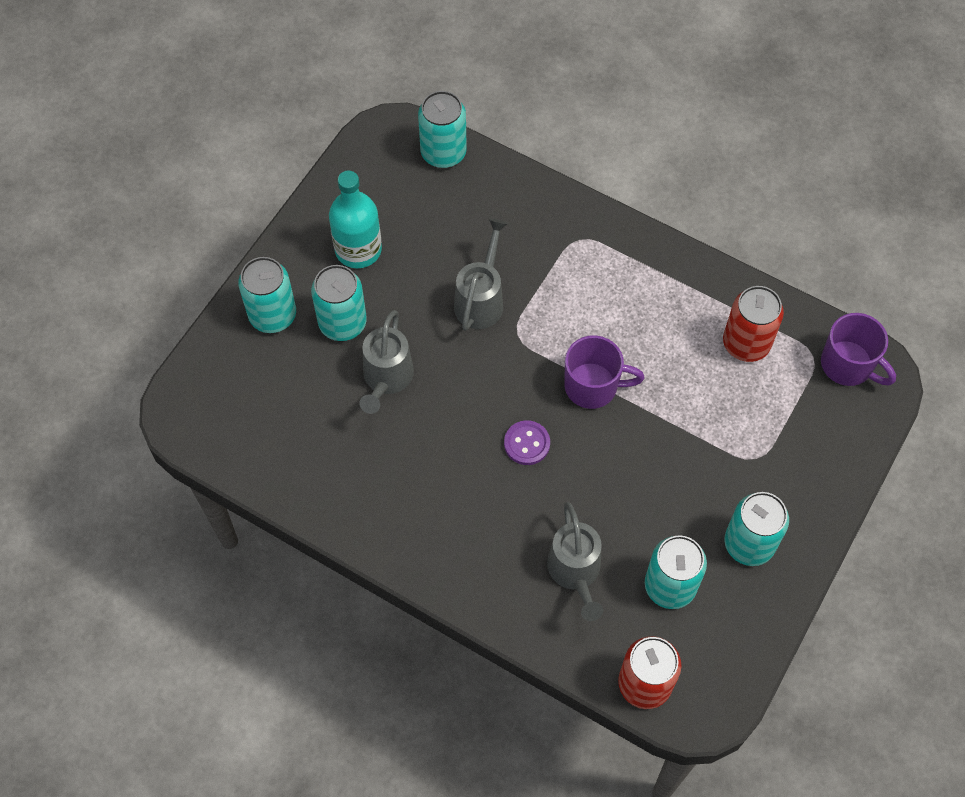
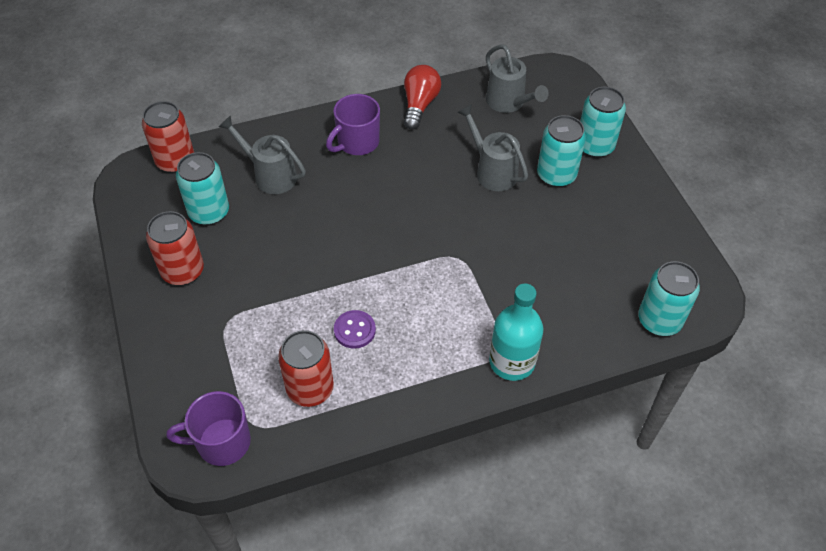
camera: 130 degrees right, 10 degrees down
turquoise bottle [329,170,382,268] -> turquoise bottle moved to [489,283,544,381]
grey watering can [454,218,508,331] -> grey watering can moved to [486,44,549,113]
purple button [504,420,550,465] -> purple button moved to [334,310,376,349]
purple mug [564,336,645,409] -> purple mug moved to [326,94,380,155]
turquoise can [724,492,789,566] -> red can [146,211,204,285]
none -> red light bulb [404,65,441,130]

